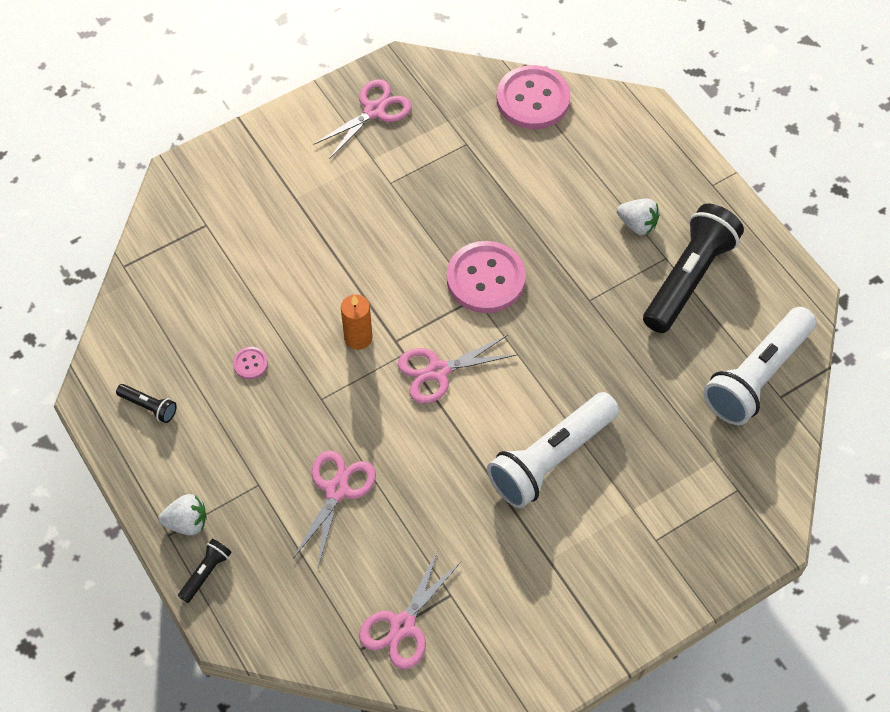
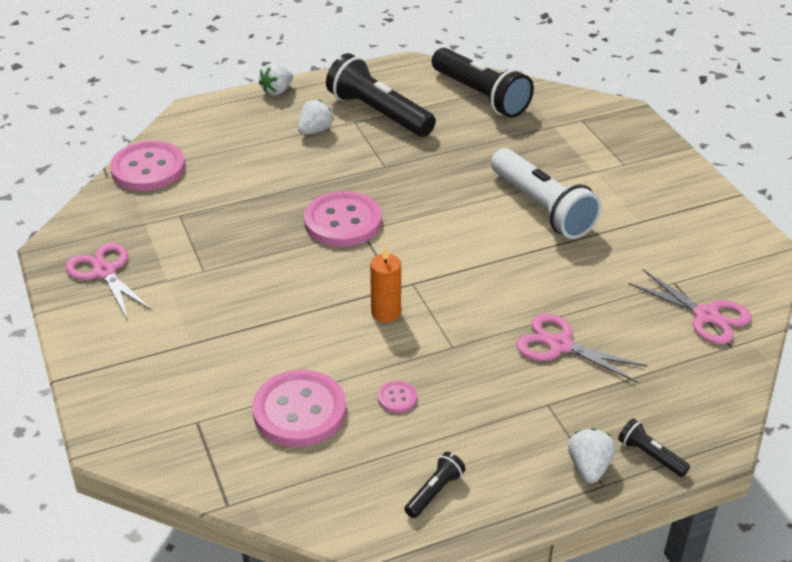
camera: 80 degrees left, 20 degrees down
pink scissors [398,335,518,404] -> none
white flashlight [703,307,816,425] -> black flashlight [432,48,534,118]
none -> pink button [252,370,346,447]
none -> white strawberry [259,63,293,96]

